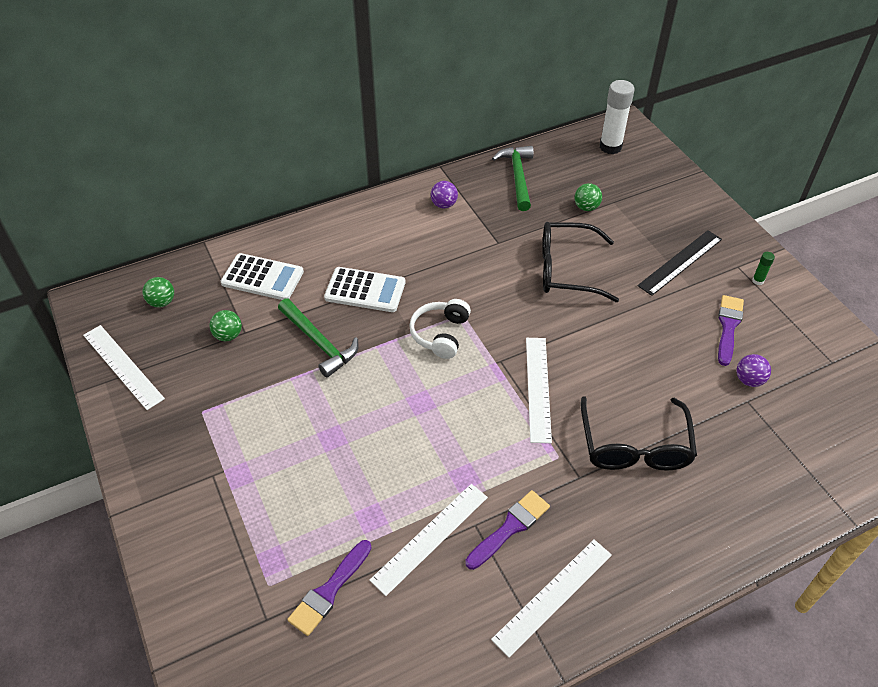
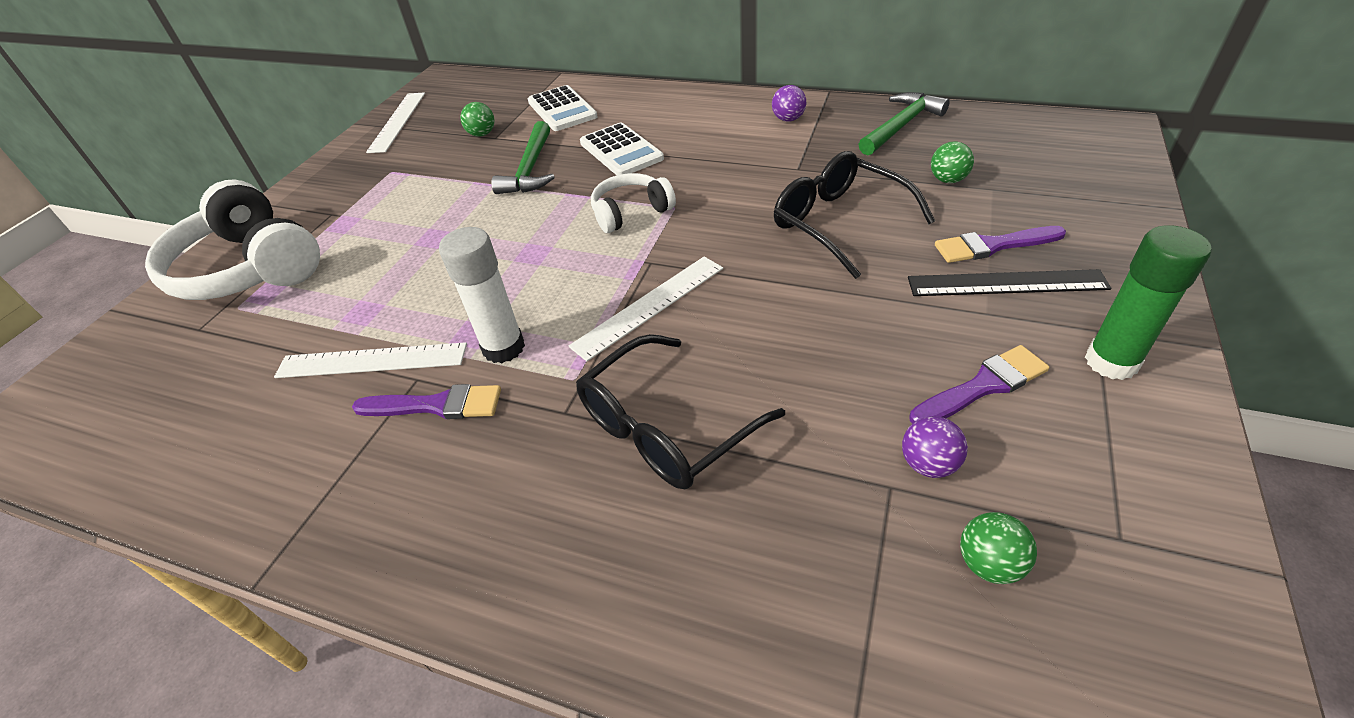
camera: 50 degrees right, 5 degrees down
green ball [143,277,174,307] -> green ball moved to [960,512,1037,584]
purple brush [287,540,372,636] -> purple brush moved to [935,226,1066,263]
white ruler [491,539,612,658] -> none
white glue stick [600,80,634,154] -> white glue stick moved to [439,227,525,363]
green glue stick [752,252,775,285] -> green glue stick [1085,225,1211,380], size x2.26
none -> white headphones [145,180,320,300]

